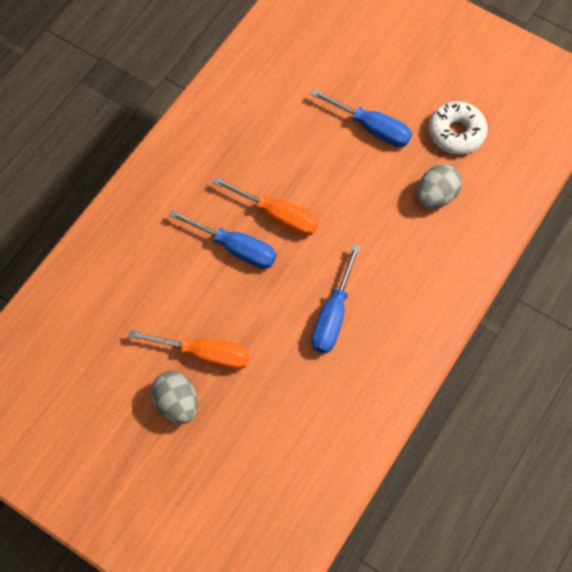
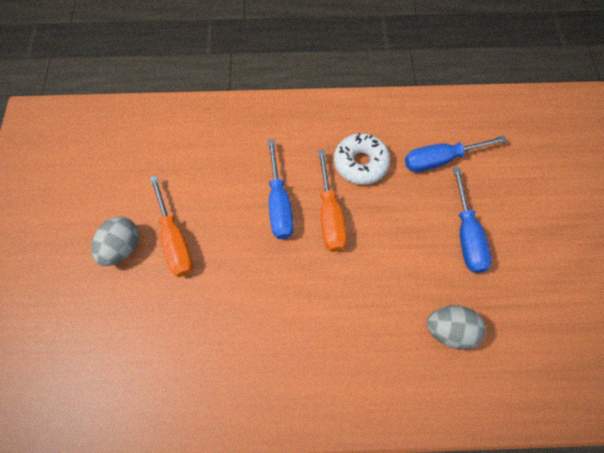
camera: 55 degrees right, 0 degrees up
blue screwdriver [311,244,360,354] -> blue screwdriver moved to [405,136,507,172]
white donut [429,101,488,154] -> white donut moved to [334,133,390,185]

